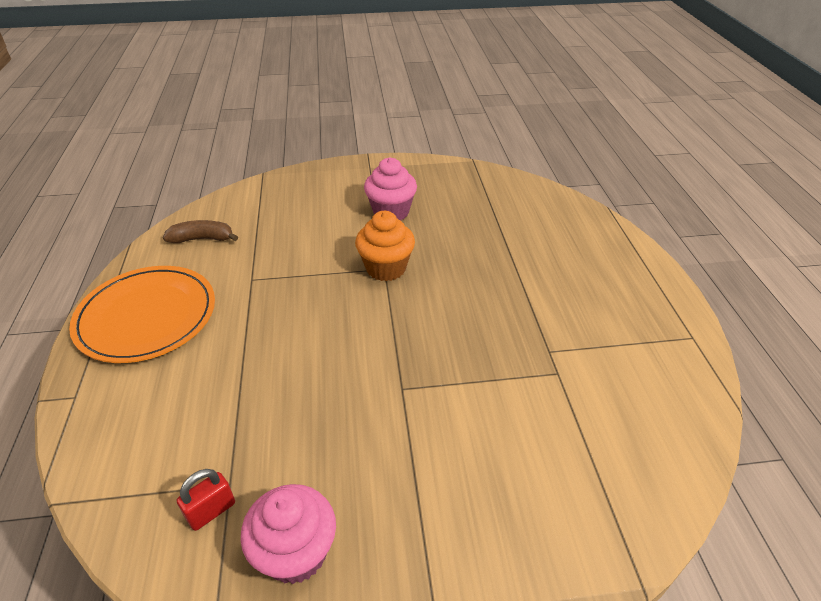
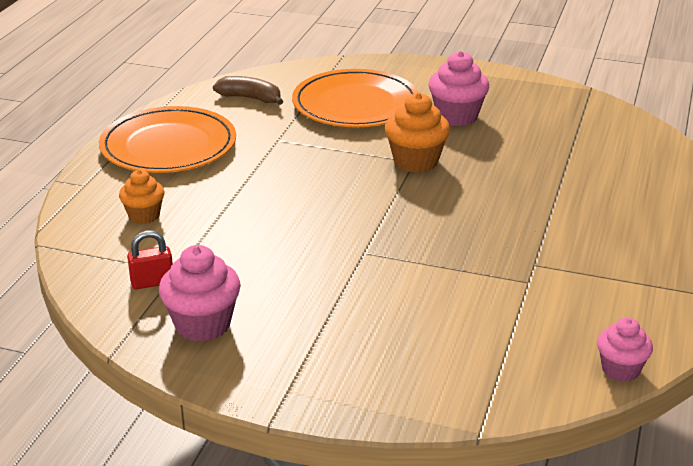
camera: 25 degrees right, 10 degrees down
none -> orange cupcake [119,170,164,224]
none -> orange plate [292,69,419,127]
none -> pink cupcake [597,317,653,382]

